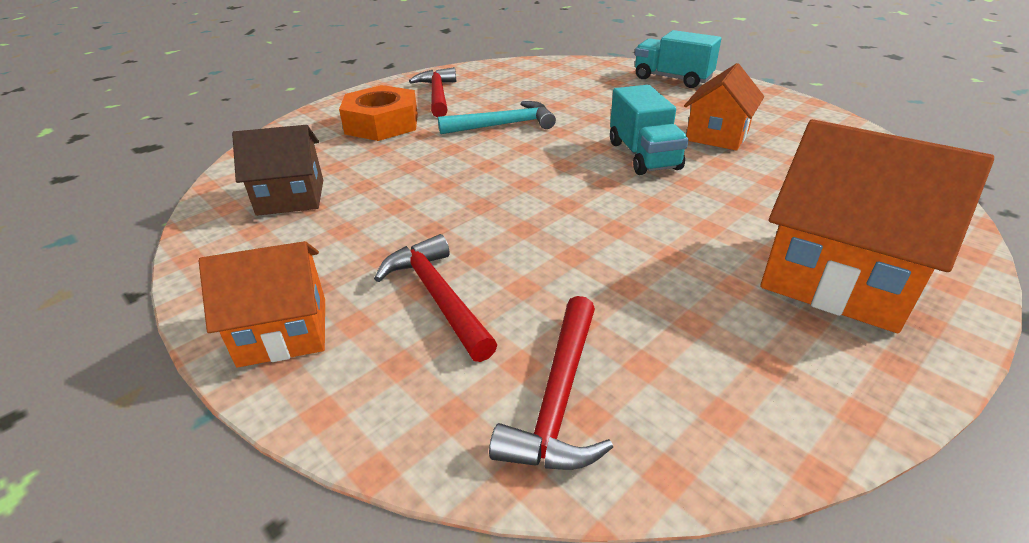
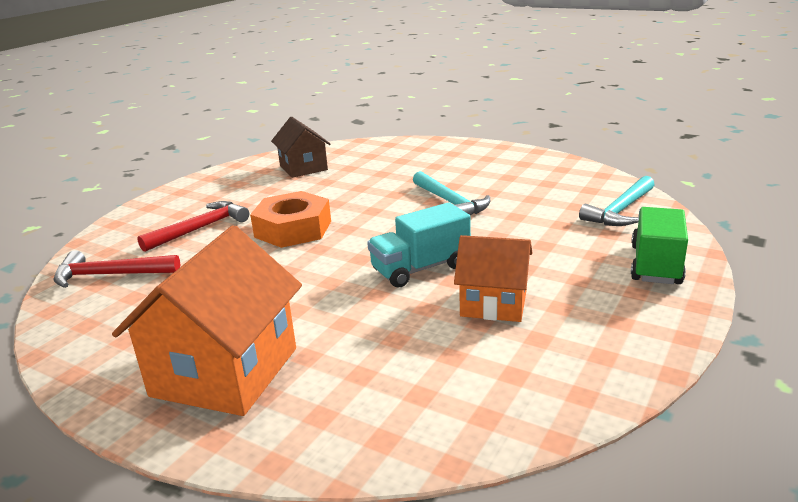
camera: 75 degrees right, 10 degrees down
orange house [199,241,325,368] -> none
orange nut [339,85,418,141] -> orange nut moved to [250,191,331,248]
red hammer [409,67,456,118] -> none
turquoise truck [635,30,721,88] -> green truck [631,207,688,284]
none -> turquoise hammer [579,176,655,226]

